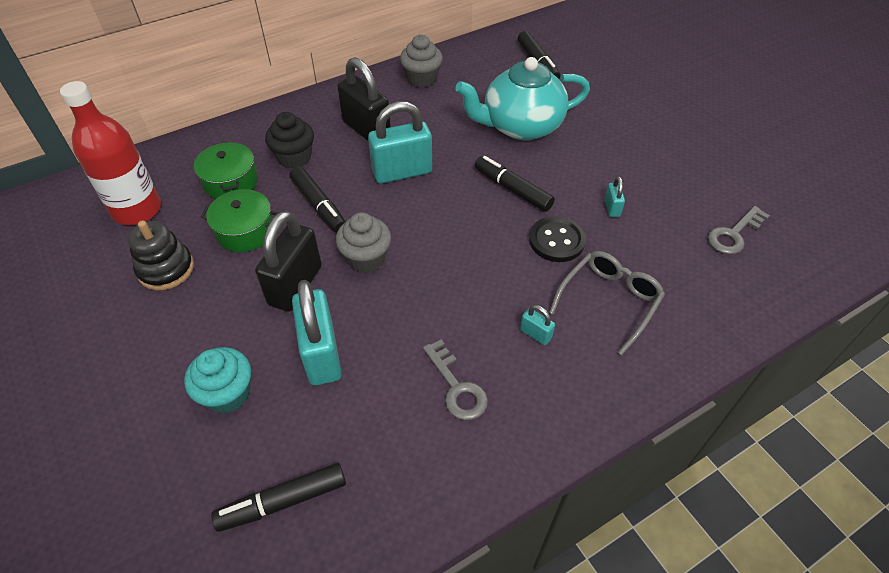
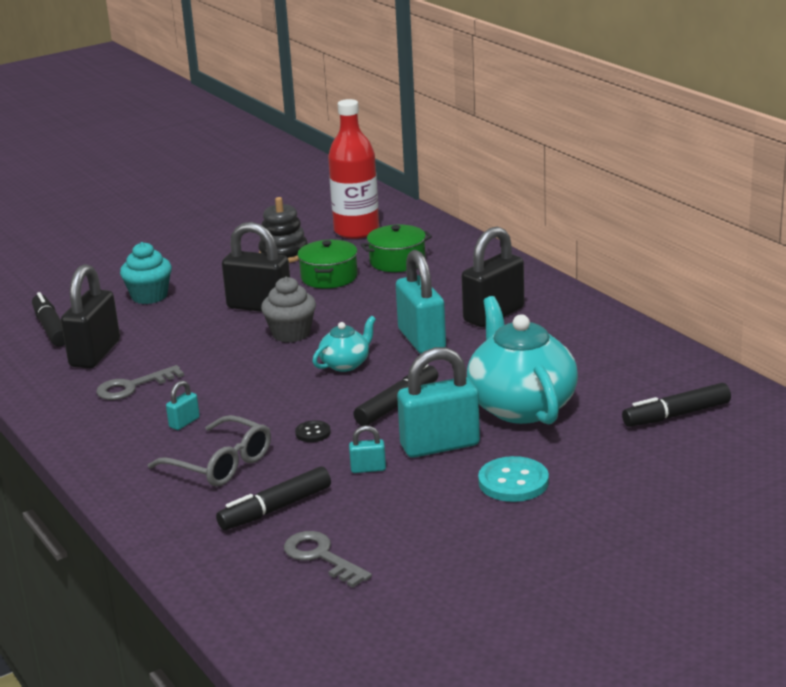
camera: 90 degrees right, 25 degrees down
black cupcake [265,112,314,169] -> none
black marker [290,166,346,233] -> black marker moved to [216,466,331,530]
turquoise padlock [292,280,342,386] -> turquoise padlock moved to [397,347,480,458]
grey cupcake [400,35,443,88] -> none
black button [529,216,586,262] -> black button [295,420,331,442], size x0.54
none -> black padlock [61,264,120,368]
none -> turquoise teapot [312,316,376,372]
none -> turquoise button [478,456,549,502]

